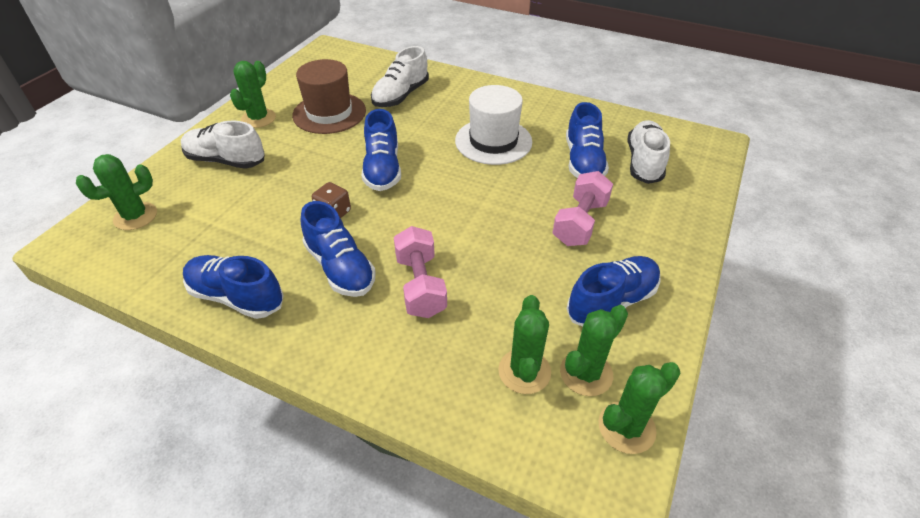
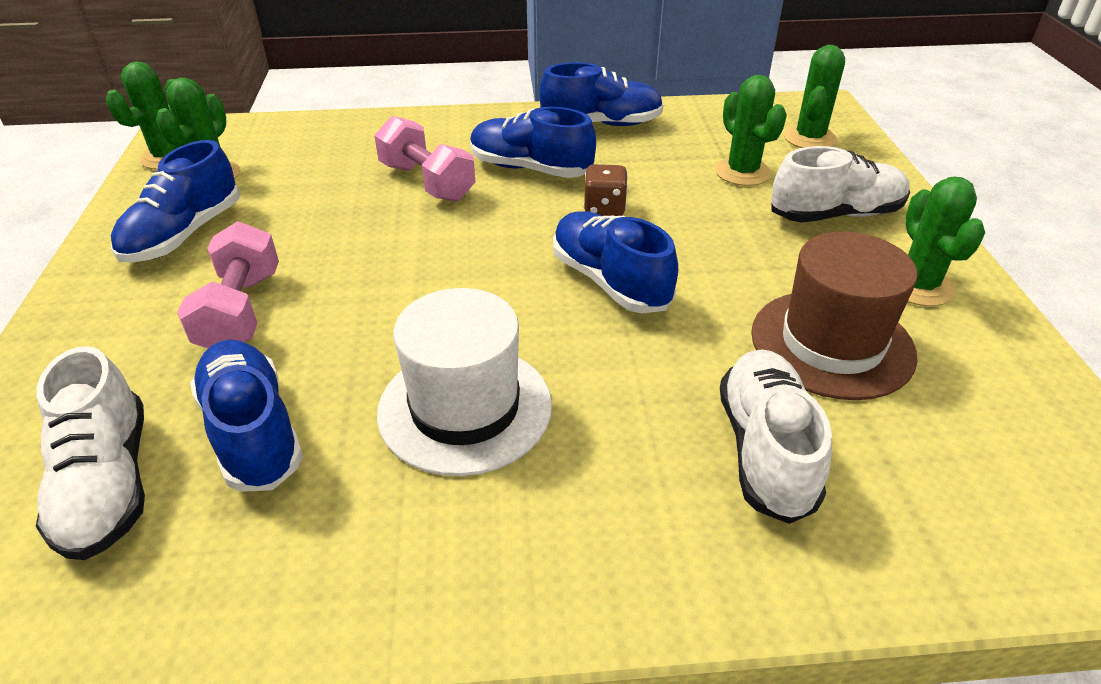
camera: 150 degrees right, 5 degrees down
green cactus [498,295,551,394] -> green cactus moved to [715,75,787,186]

